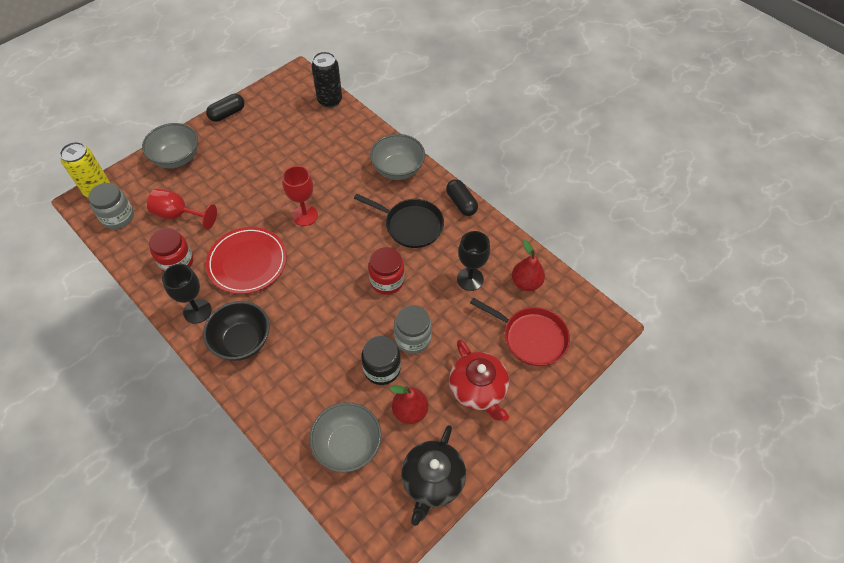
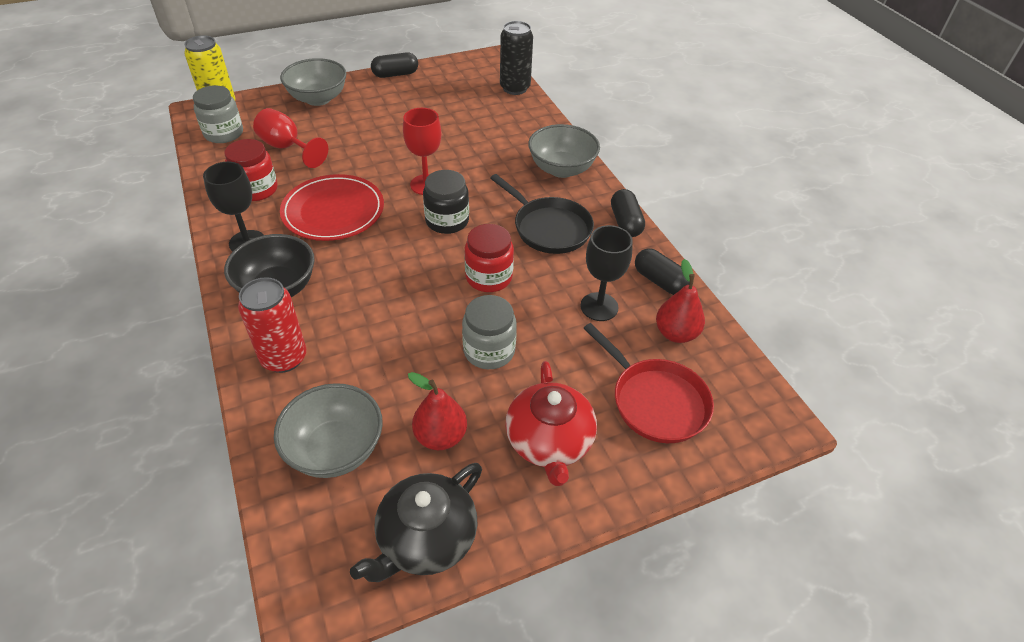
camera: 20 degrees right, 10 degrees down
black jar [361,336,401,385] -> black jar moved to [423,170,469,234]
none -> red can [238,277,306,373]
none -> black capsule [635,248,690,295]

